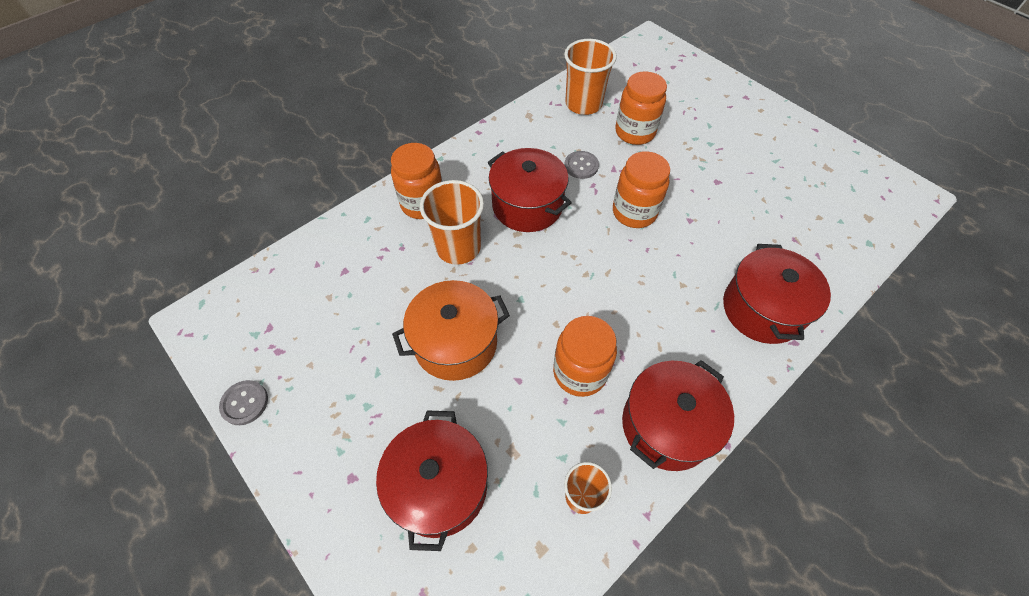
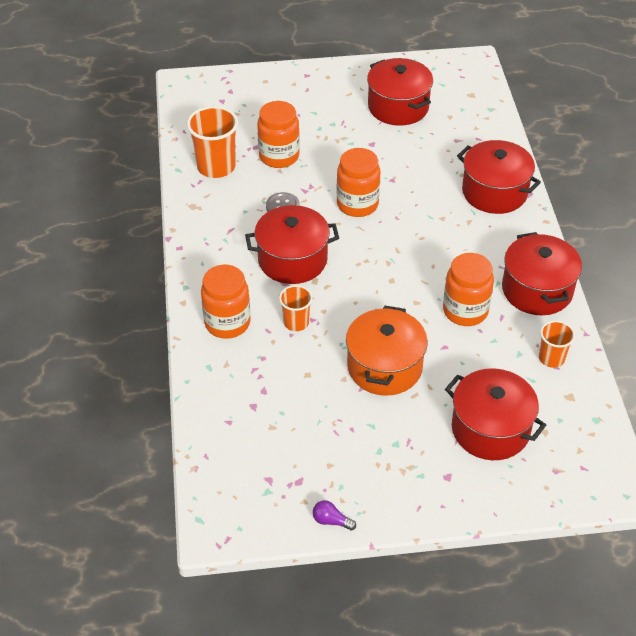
camera: 55 degrees left, 10 degrees down
grey button [219,380,268,425] -> purple light bulb [313,500,356,530]
orange cup [420,180,484,265] -> orange cup [279,285,313,331], size x0.59
none -> red pot [367,58,433,126]

